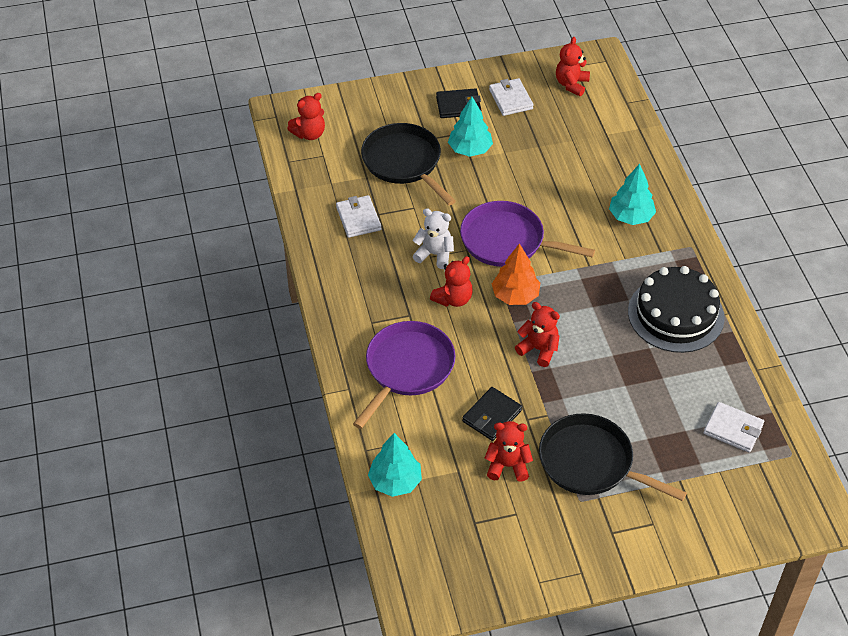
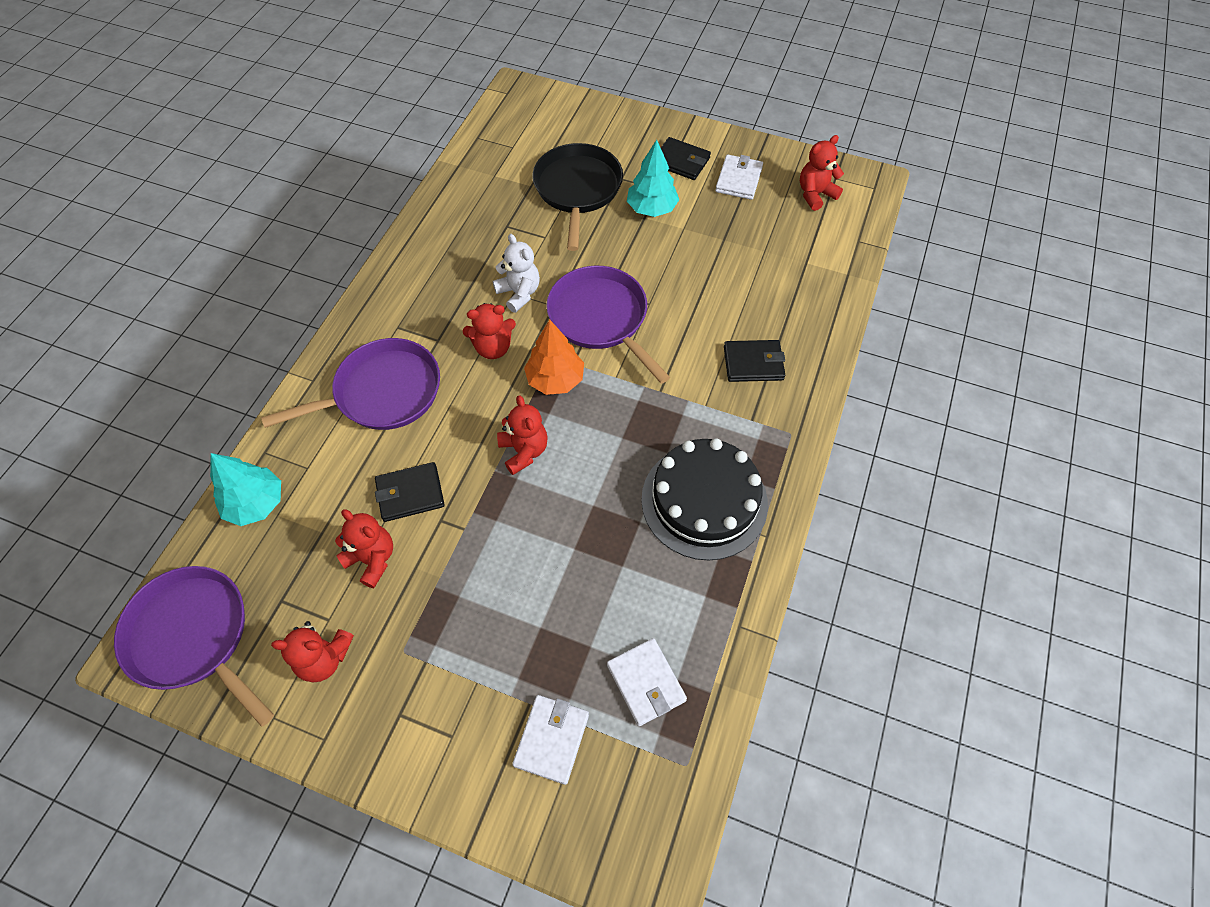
camera: 35 degrees right, 10 degrees up
red teddy bear [287,93,325,140] -> red teddy bear moved to [271,621,354,682]
white wallet [336,195,381,238] -> white wallet moved to [512,695,589,785]
black pan [539,413,687,501] -> none
turquoise tree [609,164,656,225] -> black wallet [724,340,785,382]
none -> purple pan [114,566,274,727]

